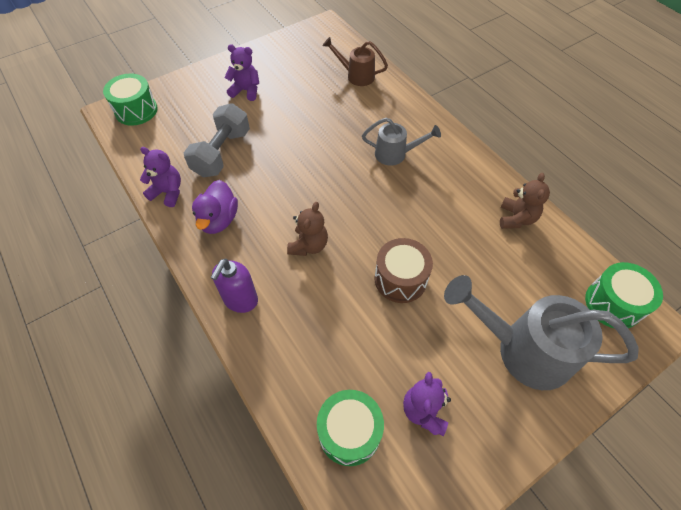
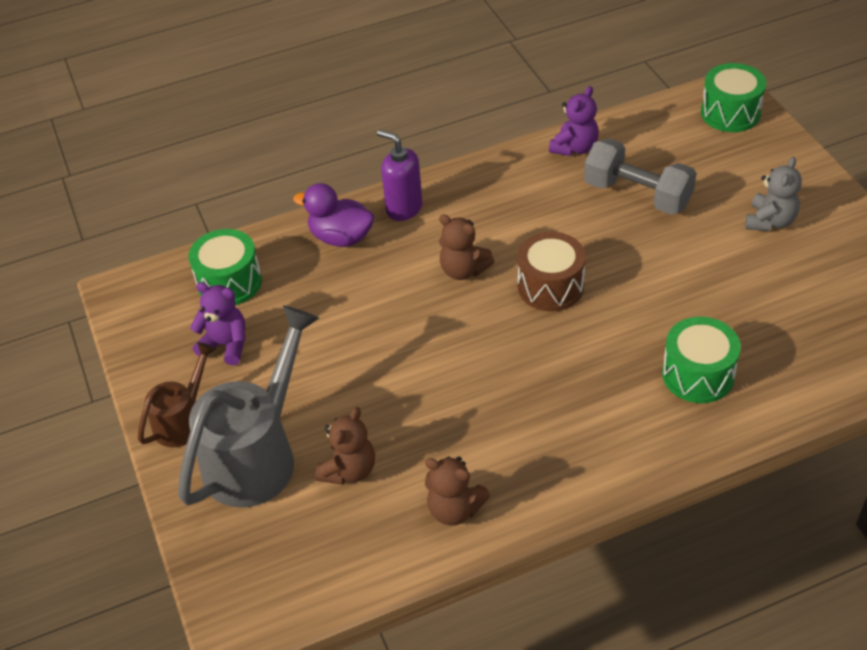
camera: 105 degrees right, 10 degrees down
purple duck [192,180,238,234] -> purple duck moved to [293,183,374,247]
purple teddy bear [224,44,259,101] -> grey teddy bear [745,157,802,231]
brown watering can [322,37,388,86] -> brown watering can moved to [138,342,216,447]
grey watering can [362,118,441,166] -> none
brown drum [374,238,433,303] -> brown drum moved to [517,232,586,312]
green drum [585,262,663,328] -> green drum moved to [662,317,741,403]
none -> brown teddy bear [315,407,375,485]

